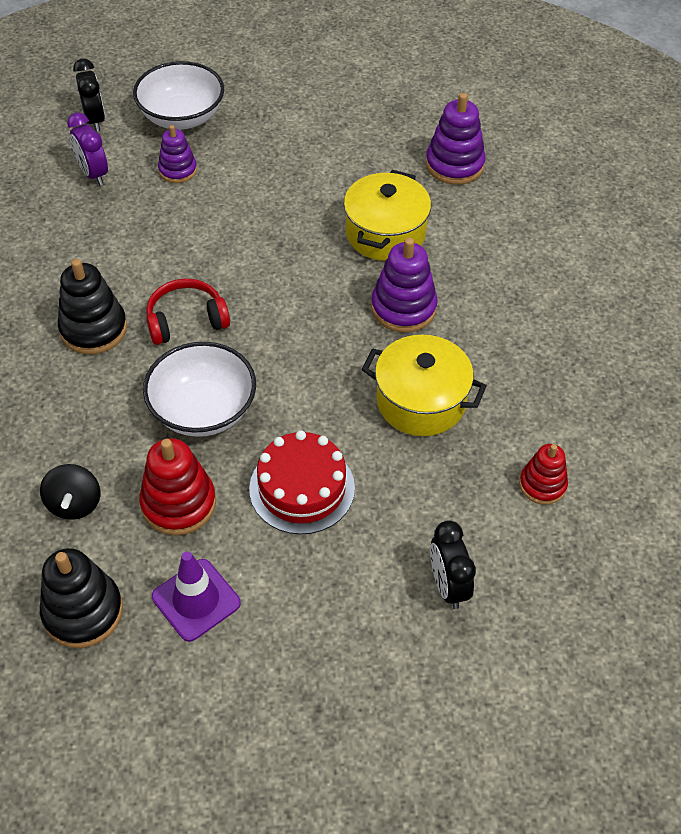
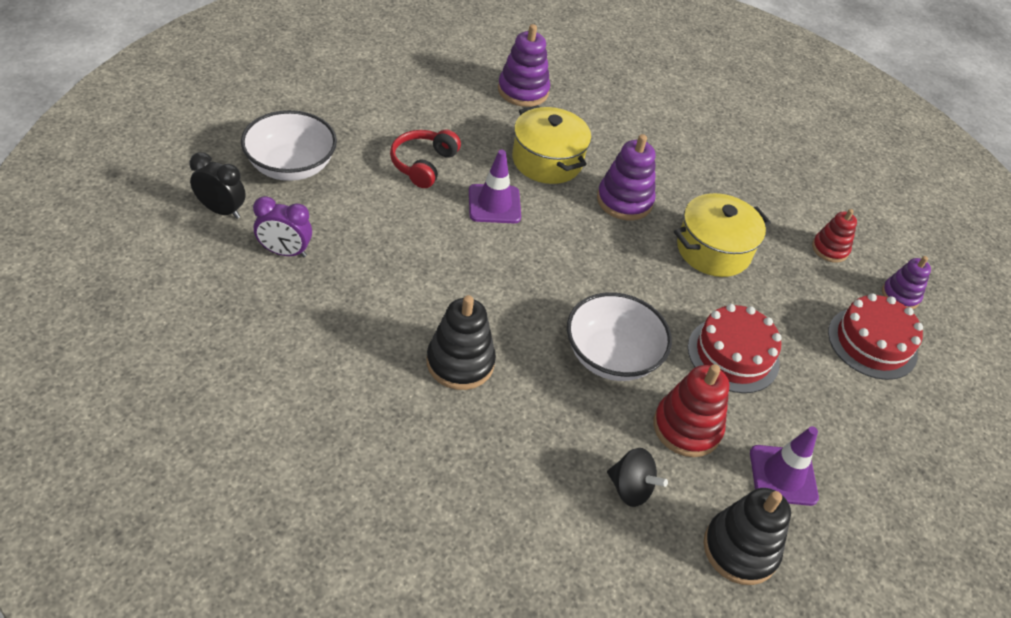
camera: 55 degrees left, 5 degrees down
red headphones [146,279,230,345] -> red headphones moved to [390,130,461,188]
purple stacking toy [158,125,197,183] -> purple stacking toy moved to [882,256,931,309]
black clock [430,520,476,609] -> red cake [828,293,923,380]
none -> purple traffic cone [469,150,521,223]

